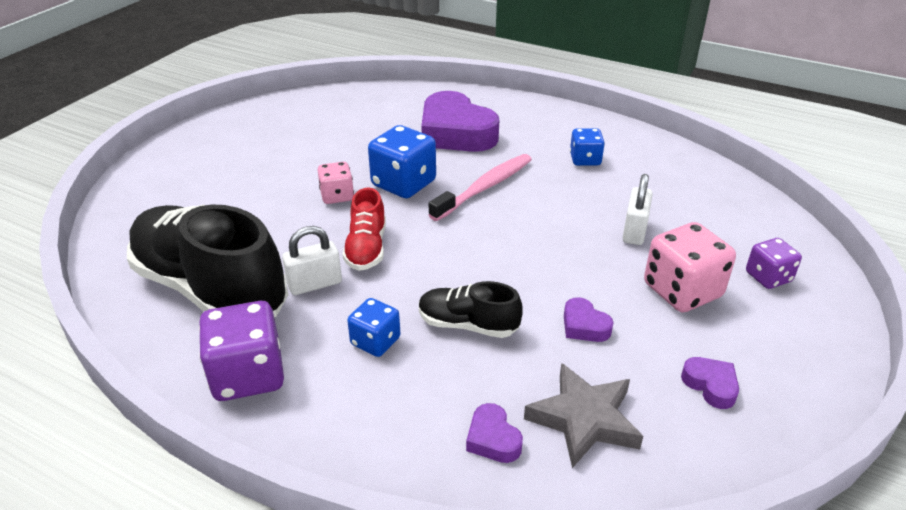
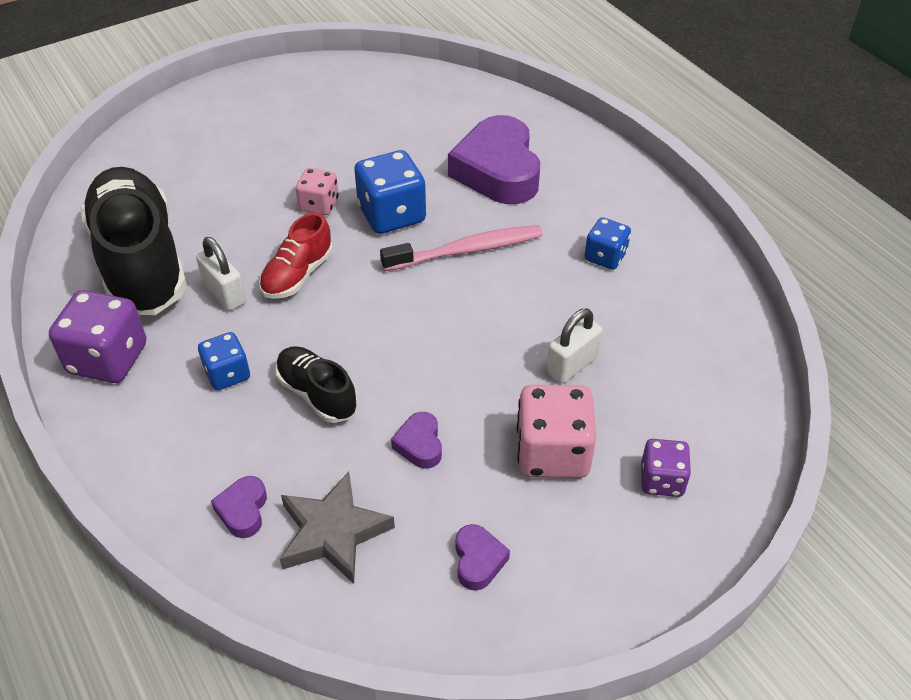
camera: 30 degrees right, 10 degrees up
white padlock [282,226,342,295] -> white padlock turned 45 degrees clockwise [196,237,246,311]

